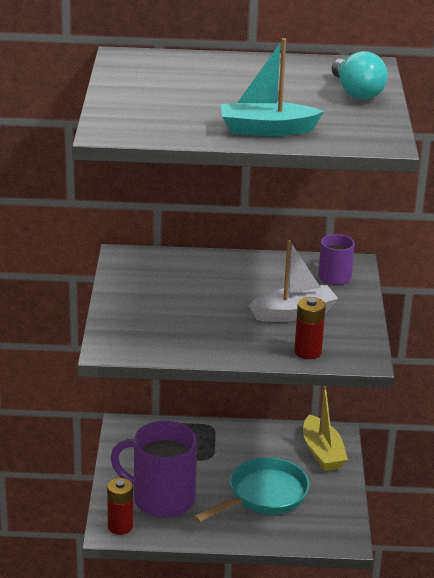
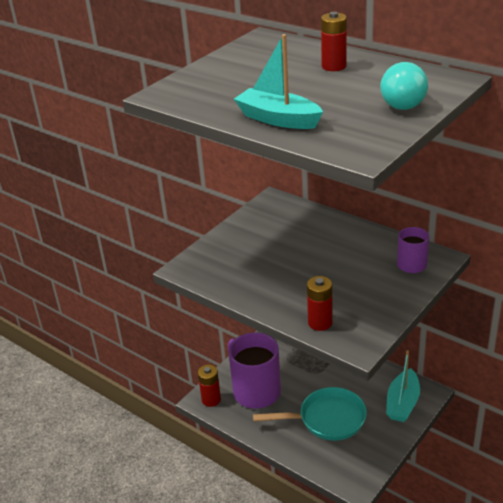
camera: 40 degrees right, 5 degrees up
white boat [249,240,338,322] -> none
yellow boat [303,386,348,471] -> turquoise boat [386,350,420,422]
none -> red battery [321,12,347,71]

